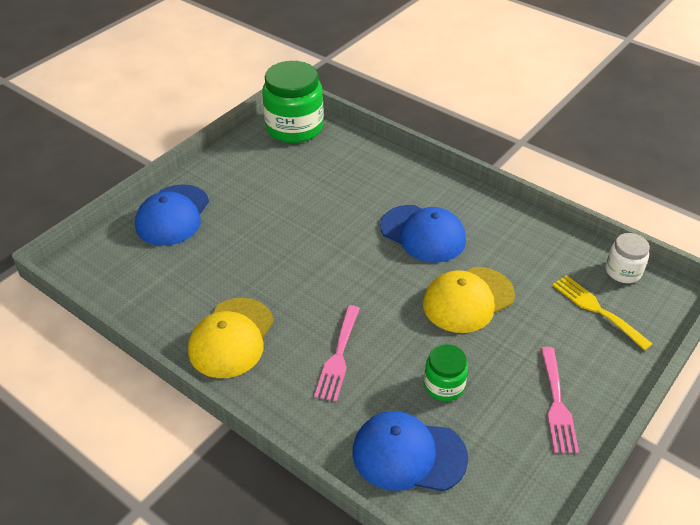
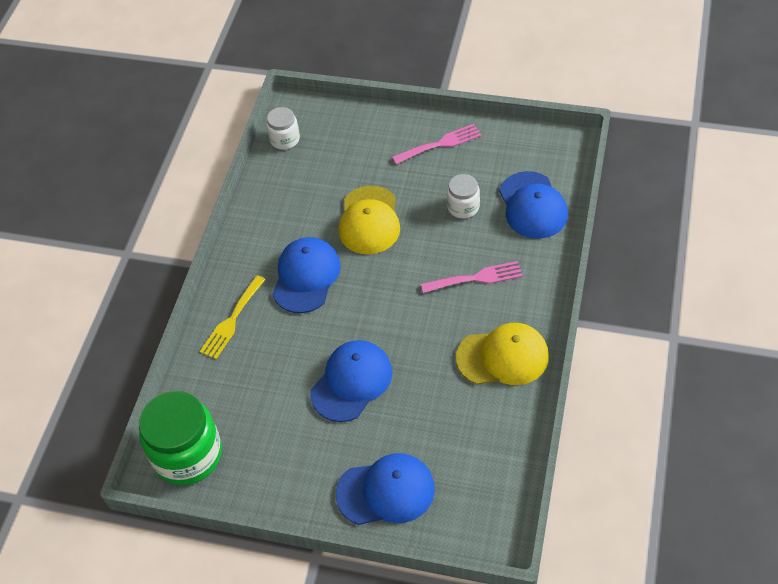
camera: 110 degrees left, 10 degrees up
yellow cap [423,267,515,333] -> yellow cap turned 60 degrees clockwise [339,186,400,254]
green jar [424,344,468,401] -> white jar [447,174,480,218]
yellow fork [552,275,652,351] -> yellow fork moved to [200,275,266,359]
none -> blue cap [310,340,392,422]

